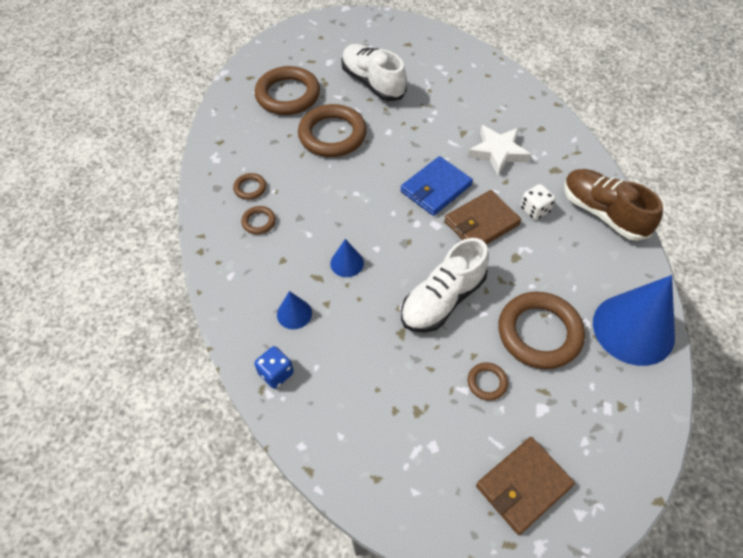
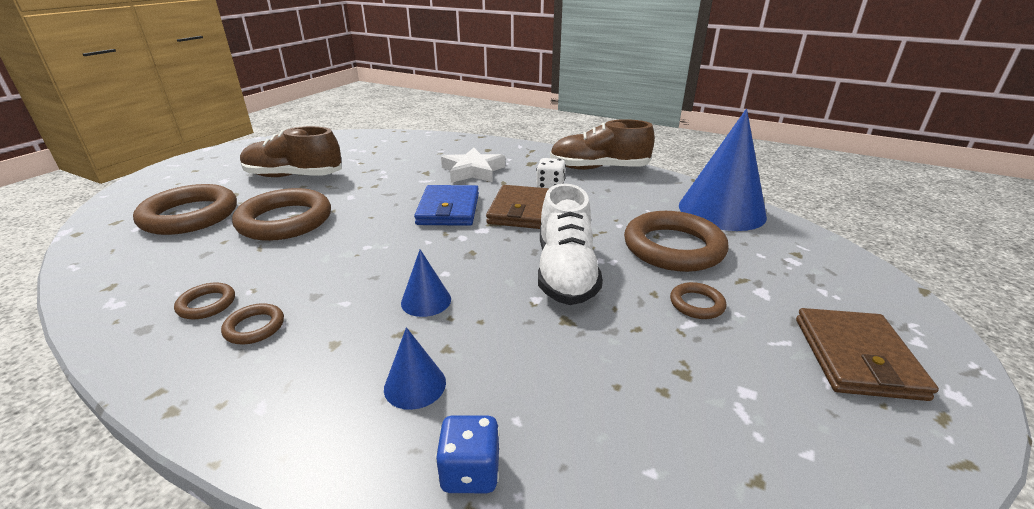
camera: 45 degrees left, 25 degrees down
white shoe [341,44,407,101] -> brown shoe [240,126,342,177]

